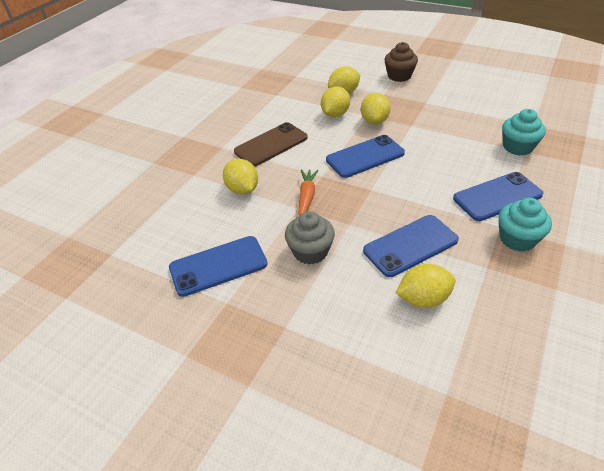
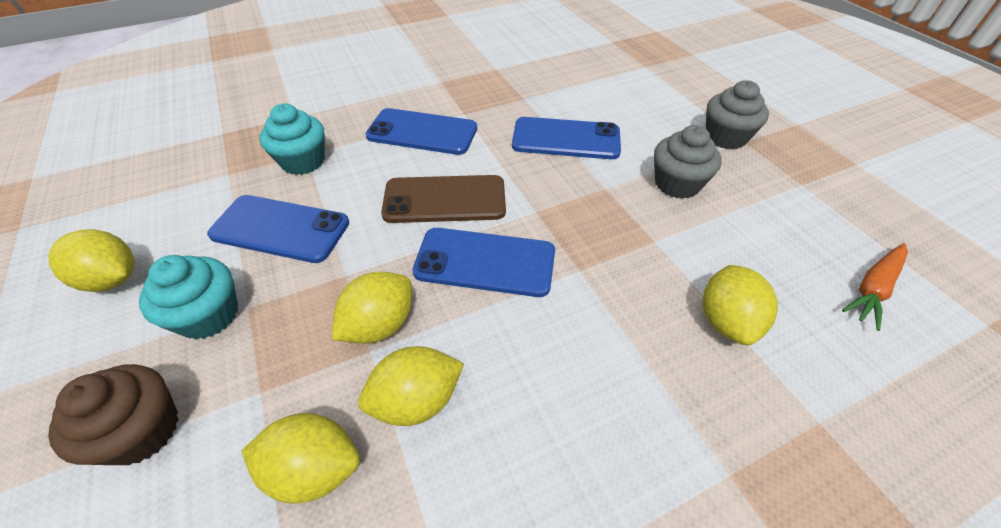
camera: 145 degrees left, 5 degrees up
blue phone [169,236,268,297] -> blue phone moved to [207,195,349,263]
brown phone [234,122,308,167] -> brown phone moved to [381,175,506,223]
orange carrot [298,169,319,216] -> orange carrot moved to [842,243,908,331]
yellow lemon [396,264,456,308] -> yellow lemon moved to [48,229,135,292]
turquoise cupcake [498,198,552,252] -> turquoise cupcake moved to [139,255,238,340]
none -> grey cupcake [706,80,769,150]

